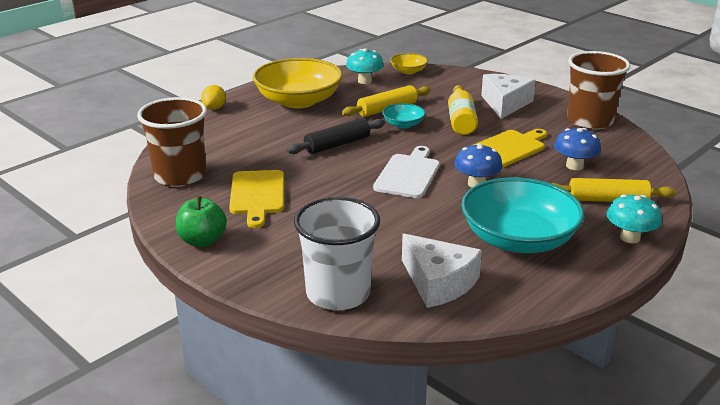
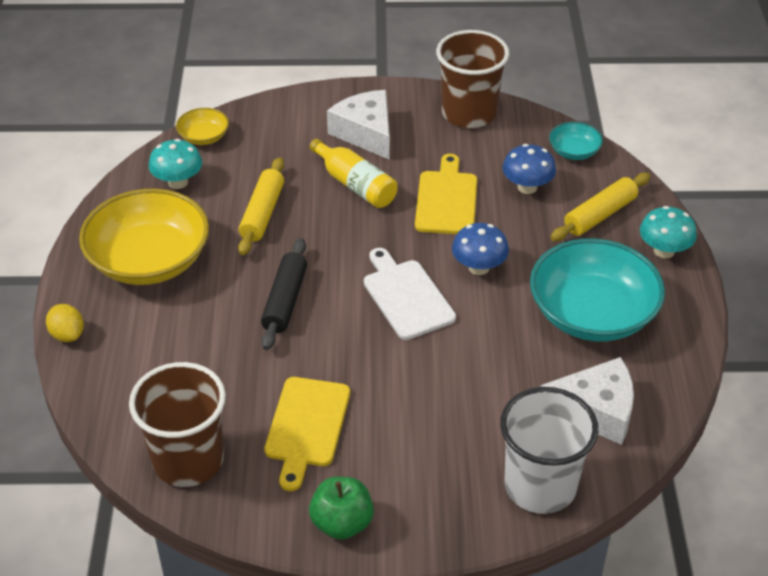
camera: 45 degrees left, 15 degrees up
yellow cutting board [229,170,284,228] -> yellow cutting board turned 60 degrees clockwise [264,377,350,491]
turquoise bowl [382,103,425,129] -> turquoise bowl moved to [549,122,603,160]

